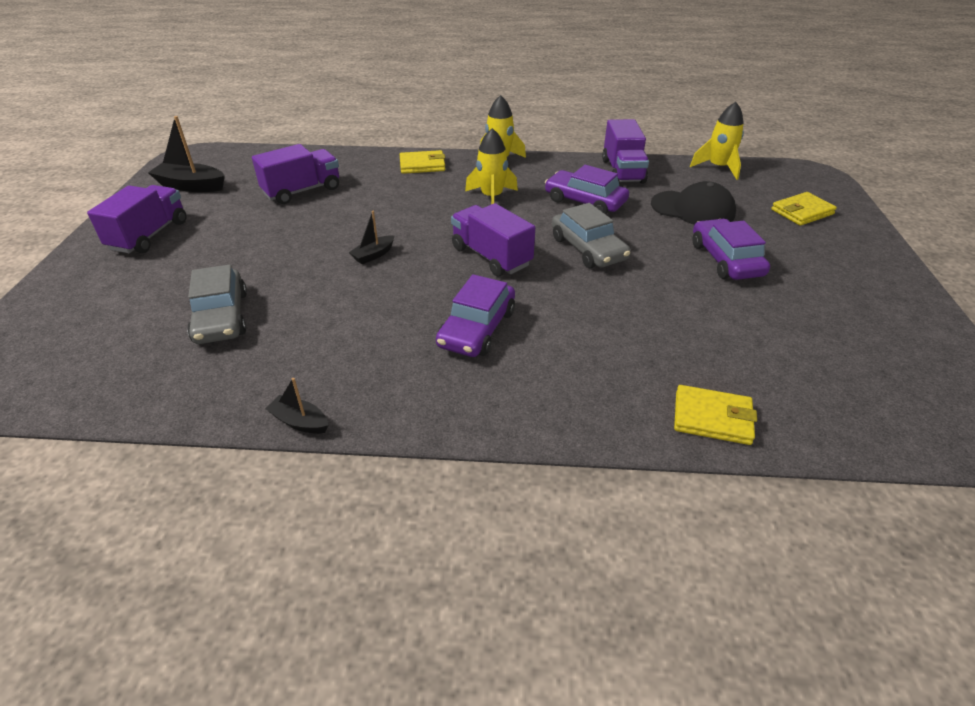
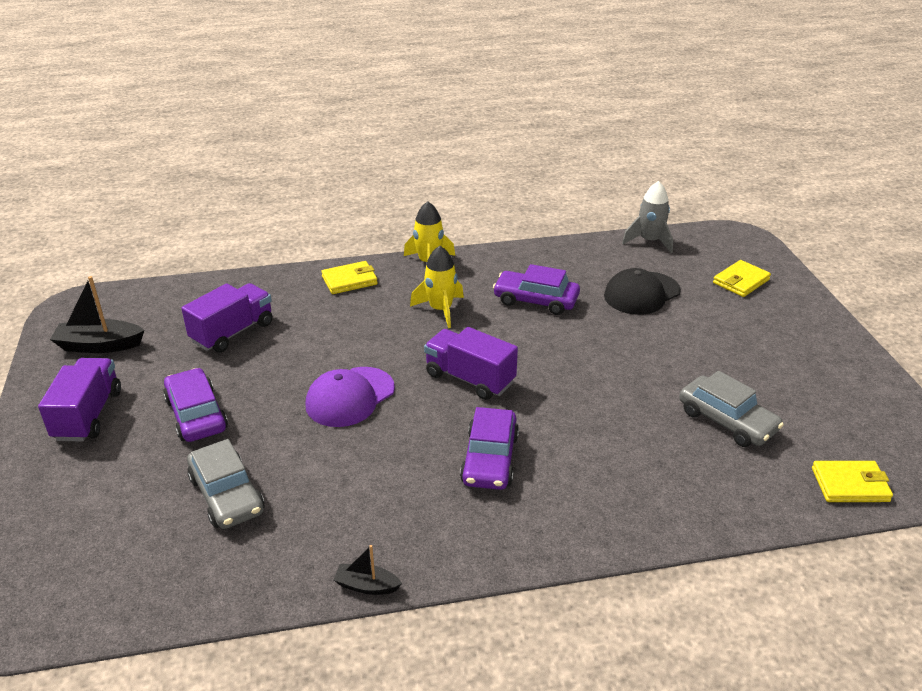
camera: 15 degrees left, 5 degrees down
black boat [349,211,394,264] -> purple cap [305,367,395,427]
grey car [552,203,631,268] -> grey car moved to [679,371,784,447]
purple truck [602,119,649,184] -> none
black cap [651,181,736,225] -> black cap turned 135 degrees clockwise [604,268,681,315]
yellow wallet [674,385,757,445] -> yellow wallet moved to [812,461,893,502]
yellow rocket [690,102,744,180] -> grey rocket [622,181,673,253]
purple car [693,219,770,280] -> purple car moved to [163,368,228,442]

